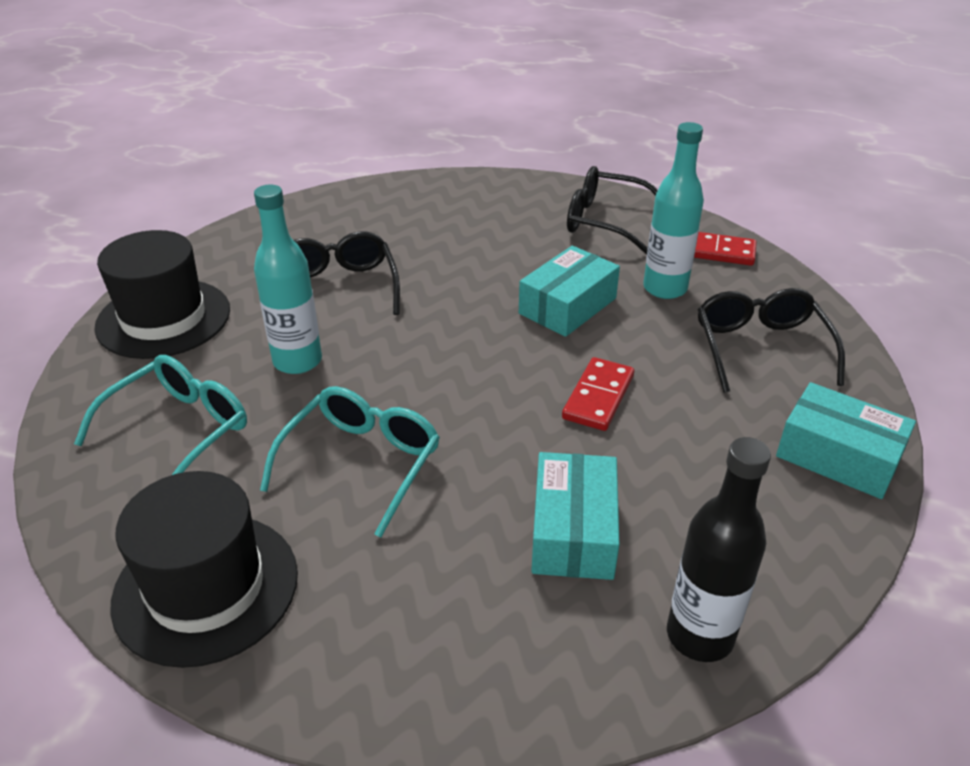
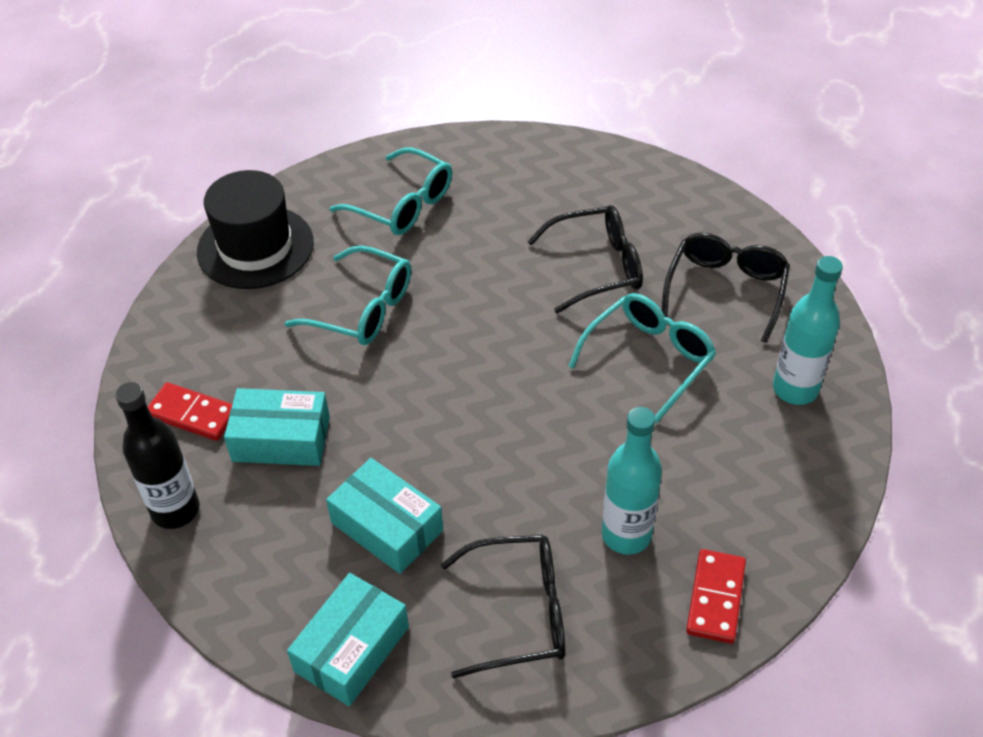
camera: 90 degrees right, 10 degrees up
black hat [94,230,230,359] -> none
turquoise bottle [254,185,322,374] -> turquoise bottle moved to [773,256,843,405]
turquoise box [519,246,620,337] -> turquoise box moved to [326,458,443,574]
red domino [562,357,634,431] -> red domino moved to [148,382,232,441]
black glasses [567,166,658,254] -> black glasses moved to [662,233,790,343]
none -> turquoise glasses [568,293,716,423]

